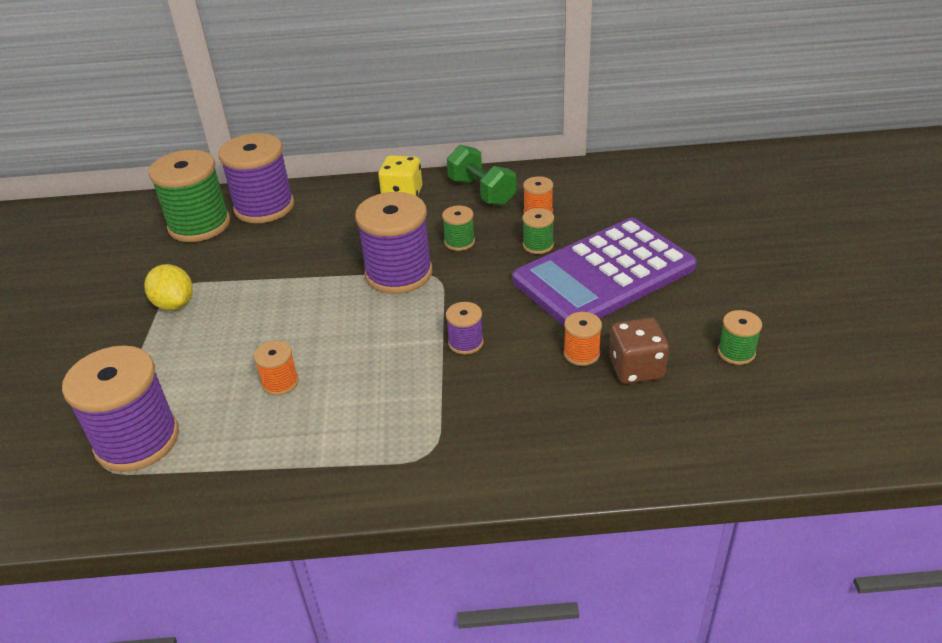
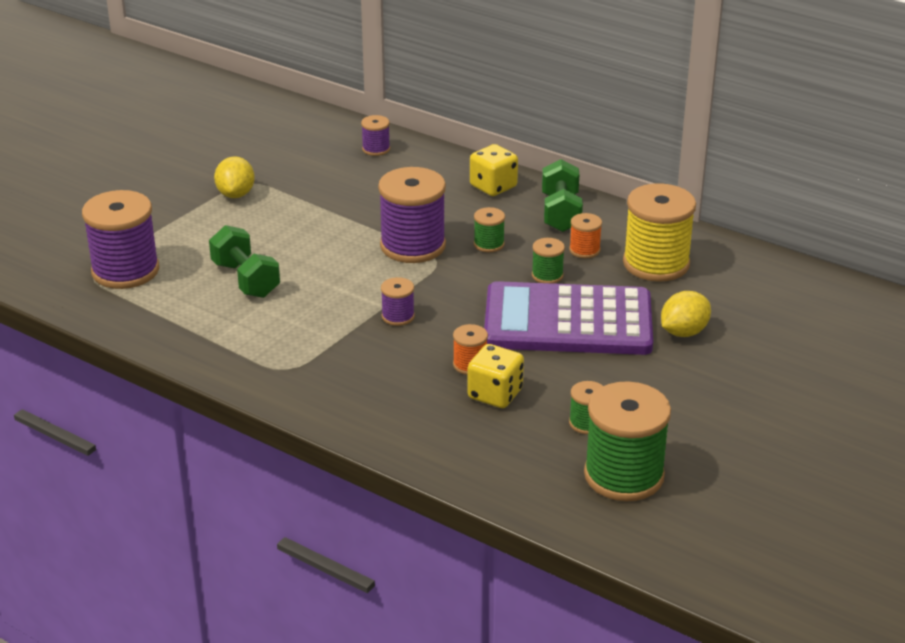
camera: 35 degrees right, 5 degrees down
green spool [148,150,230,242] -> green spool moved to [584,381,671,501]
purple spool [218,133,294,223] -> purple spool [361,115,390,156], size x0.47
orange spool [254,341,299,395] -> green dumbbell [209,225,280,298]
brown dice [609,318,669,384] -> yellow dice [467,344,524,408]
none -> yellow spool [623,183,696,282]
none -> yellow lemon [661,291,711,337]

